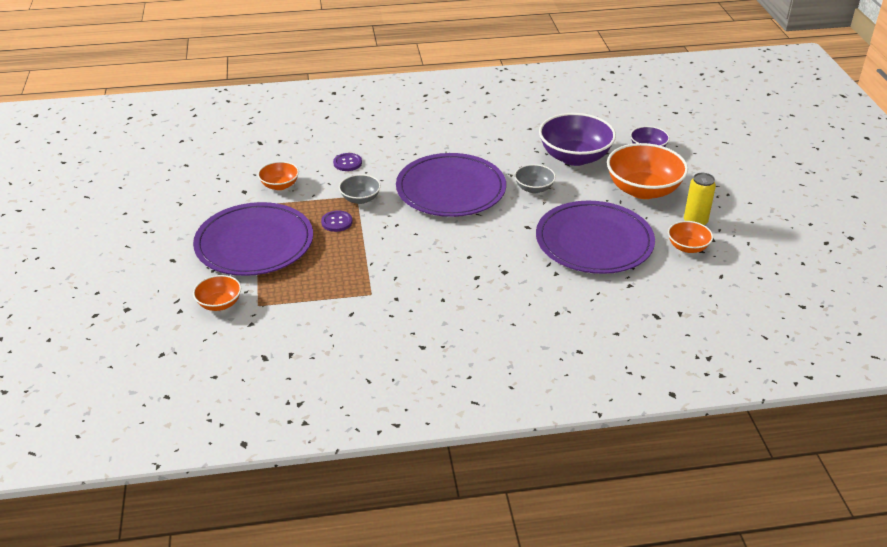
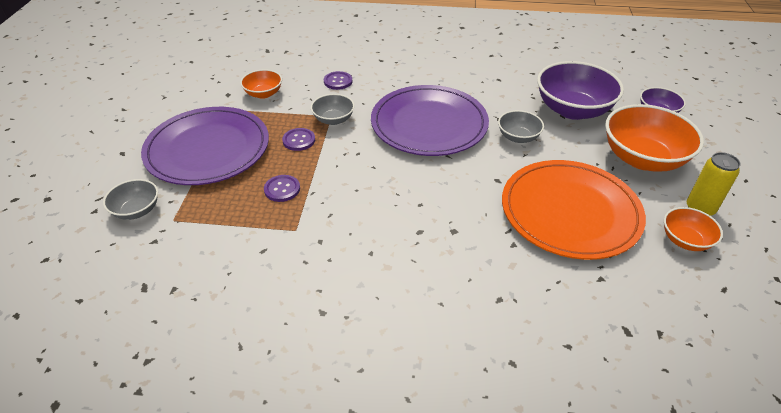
camera: 15 degrees right, 5 degrees up
orange bowl [193,275,241,311] -> grey bowl [103,179,158,220]
purple plate [536,201,655,274] -> orange plate [502,160,646,260]
none -> purple button [264,175,300,202]

